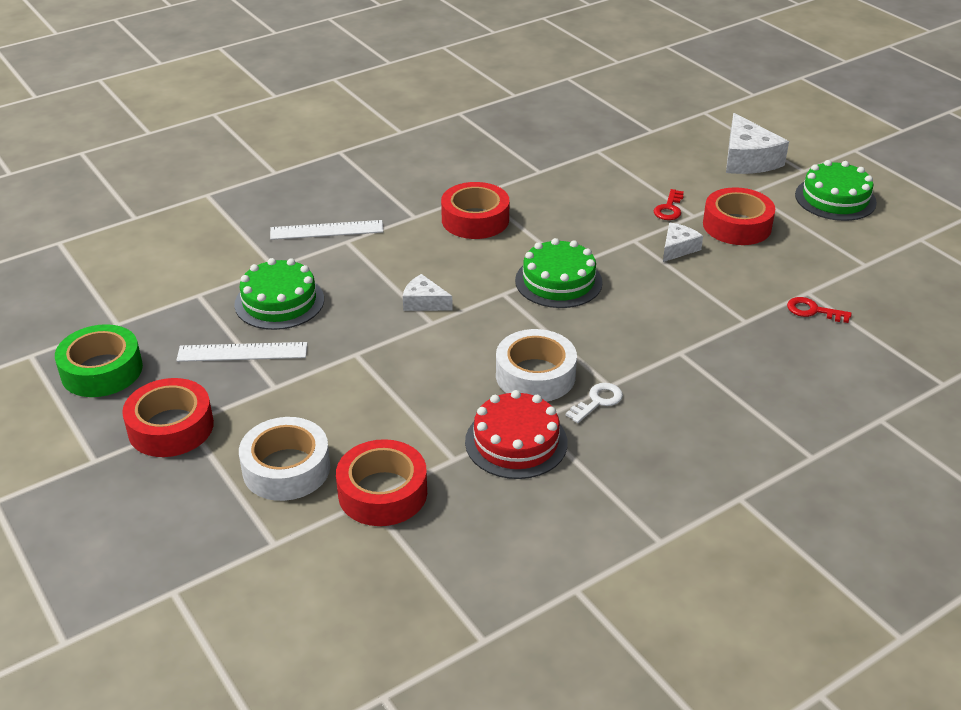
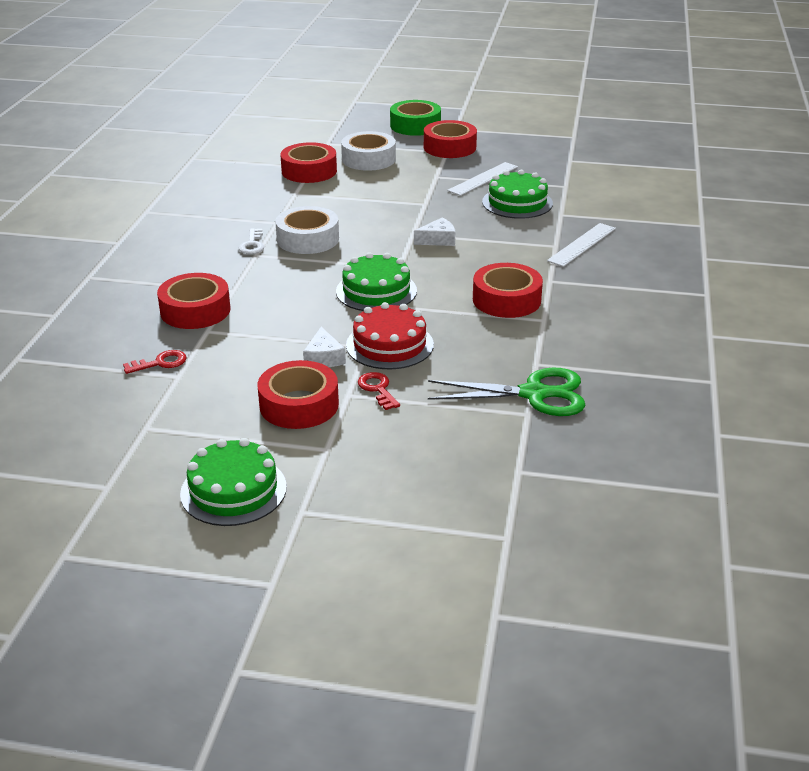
camera: 135 degrees right, 5 degrees down
green tape [55,324,143,397] -> green tape moved to [390,100,441,136]
red cake [465,390,567,479] -> red cake moved to [346,302,434,369]
white cheese [726,113,789,174] -> none
none -> red tape [157,273,231,329]
none -> green scissors [428,368,586,416]

